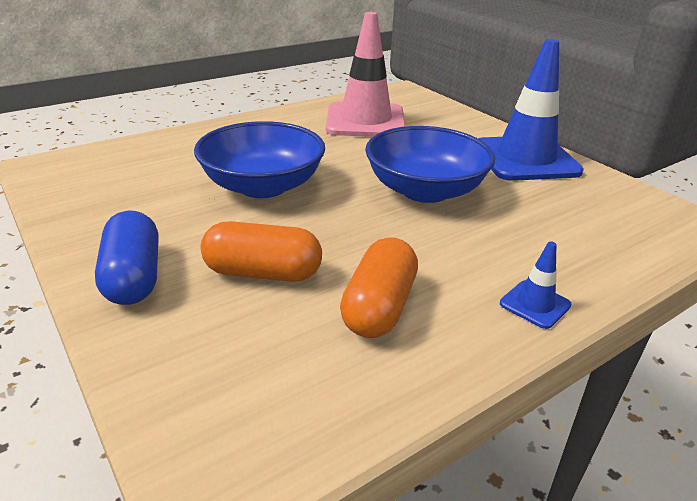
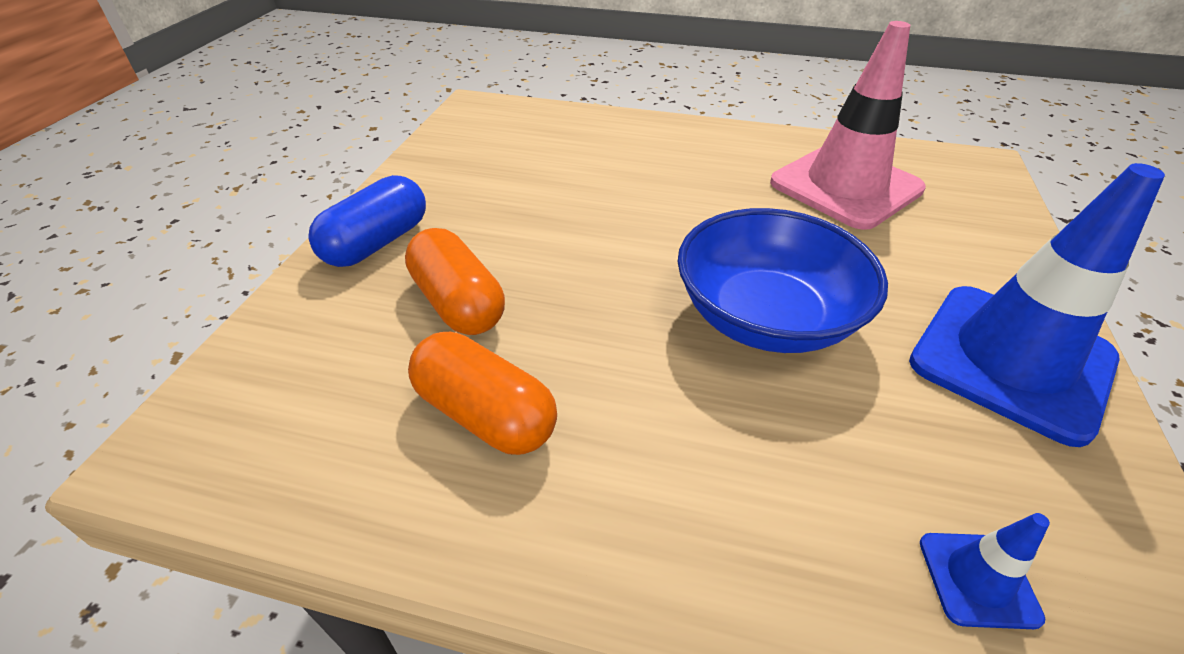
camera: 50 degrees right, 10 degrees up
blue bowl [194,121,325,198] -> none
orange capsule [340,237,418,338] -> orange capsule turned 60 degrees clockwise [408,332,557,455]
blue traffic cone [500,241,572,329] -> blue traffic cone moved to [920,513,1050,629]

